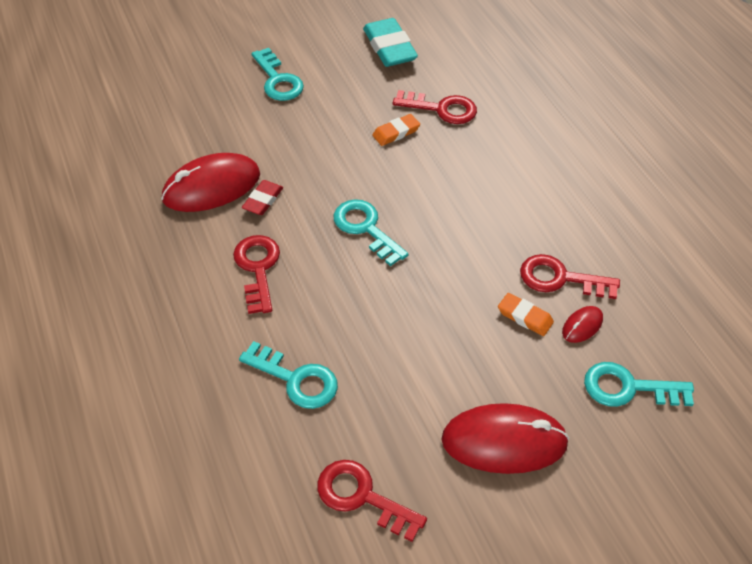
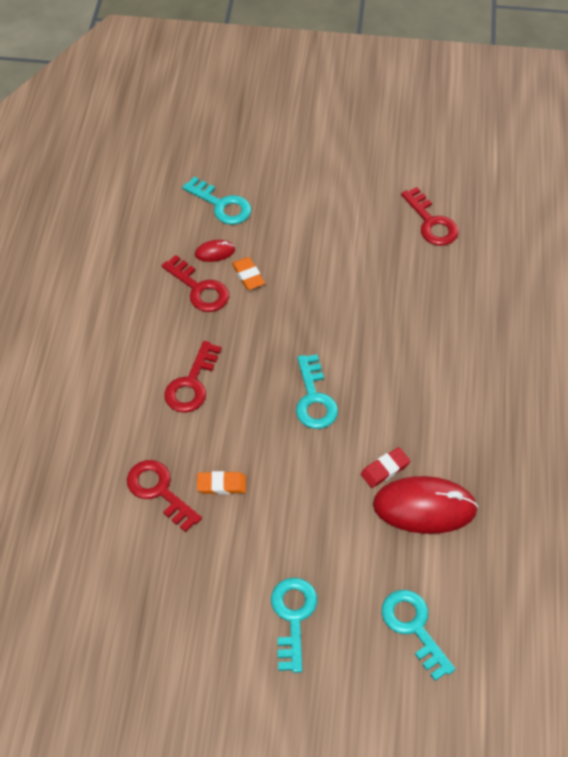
camera: 150 degrees left, 5 degrees up
red key [233,235,280,314] -> red key moved to [164,341,222,413]
turquoise key [239,341,338,409] -> turquoise key moved to [382,590,455,681]
turquoise eraser [363,18,418,67] -> none
red mouse [441,403,569,474] -> none

